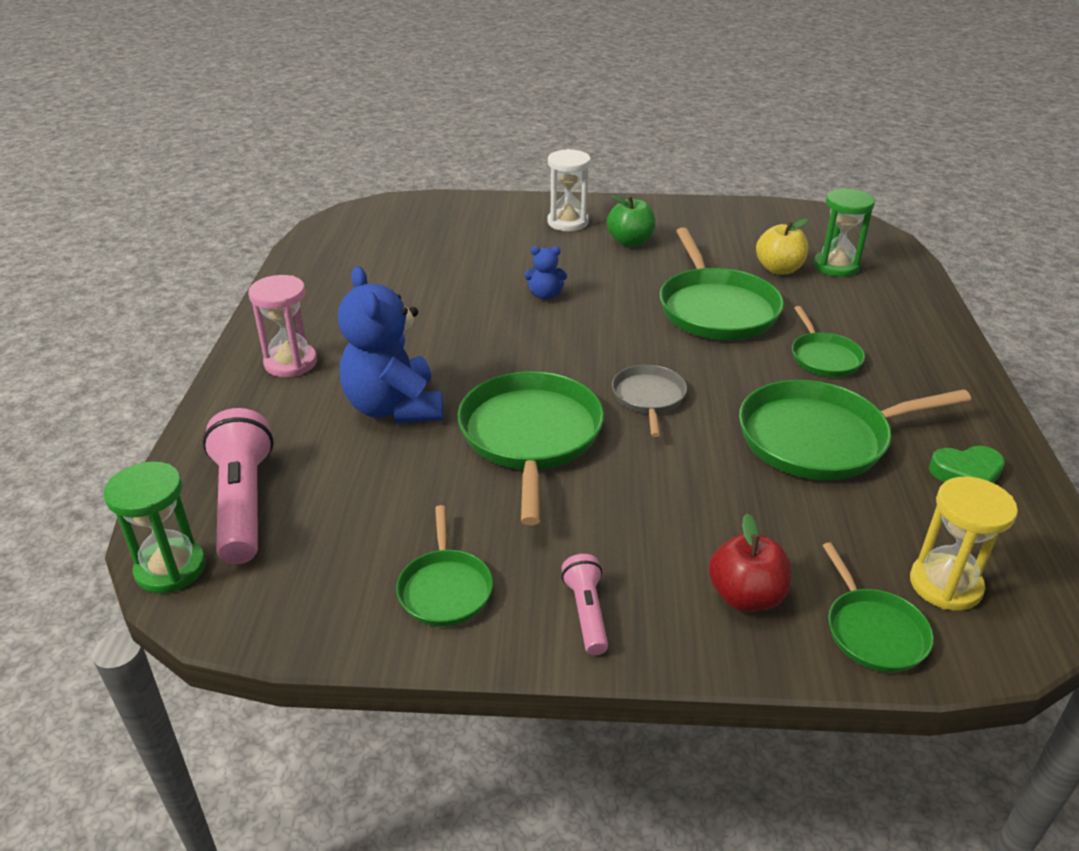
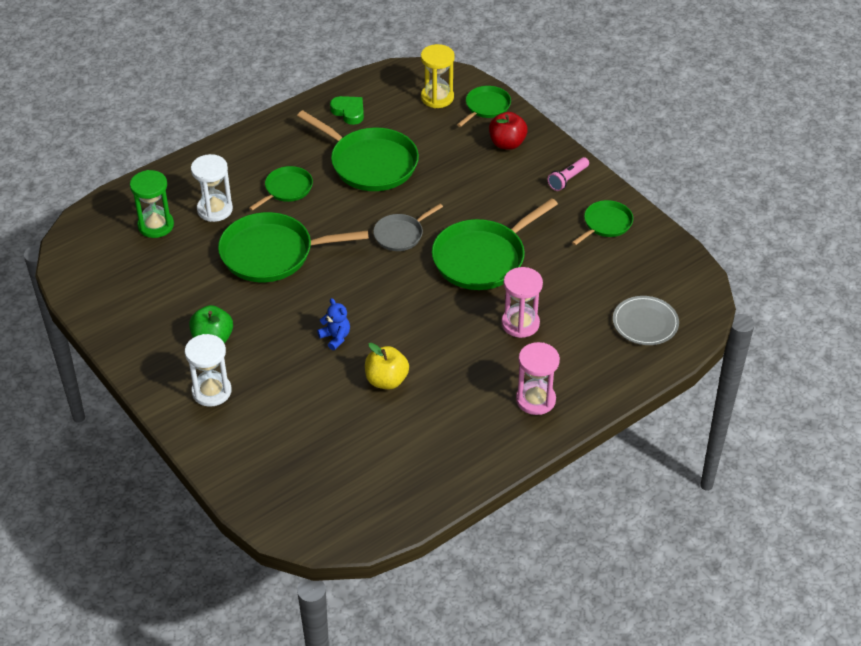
camera: 130 degrees left, 10 degrees up
green hourglass [104,462,206,593] -> none
pink flashlight [203,408,274,564] -> grey plate [613,296,679,345]
blue teddy bear [338,266,443,423] -> pink hourglass [502,267,543,338]
green pan [660,227,784,340] -> green pan turned 135 degrees counterclockwise [218,212,369,282]
yellow apple [756,218,808,275] -> yellow apple moved to [365,343,409,389]
none -> white hourglass [191,154,233,222]

